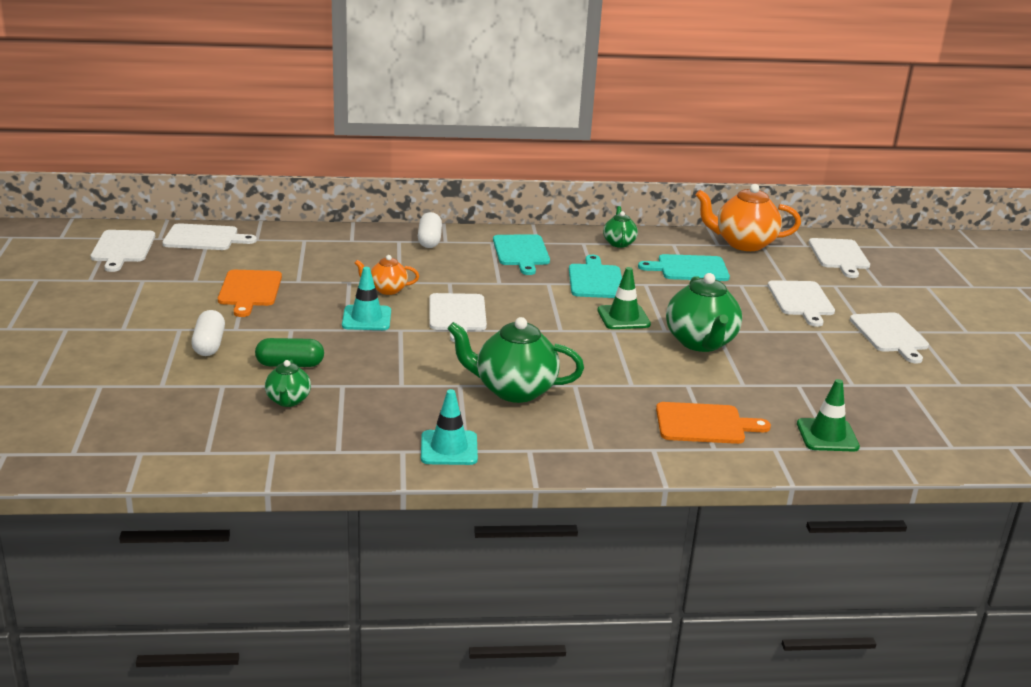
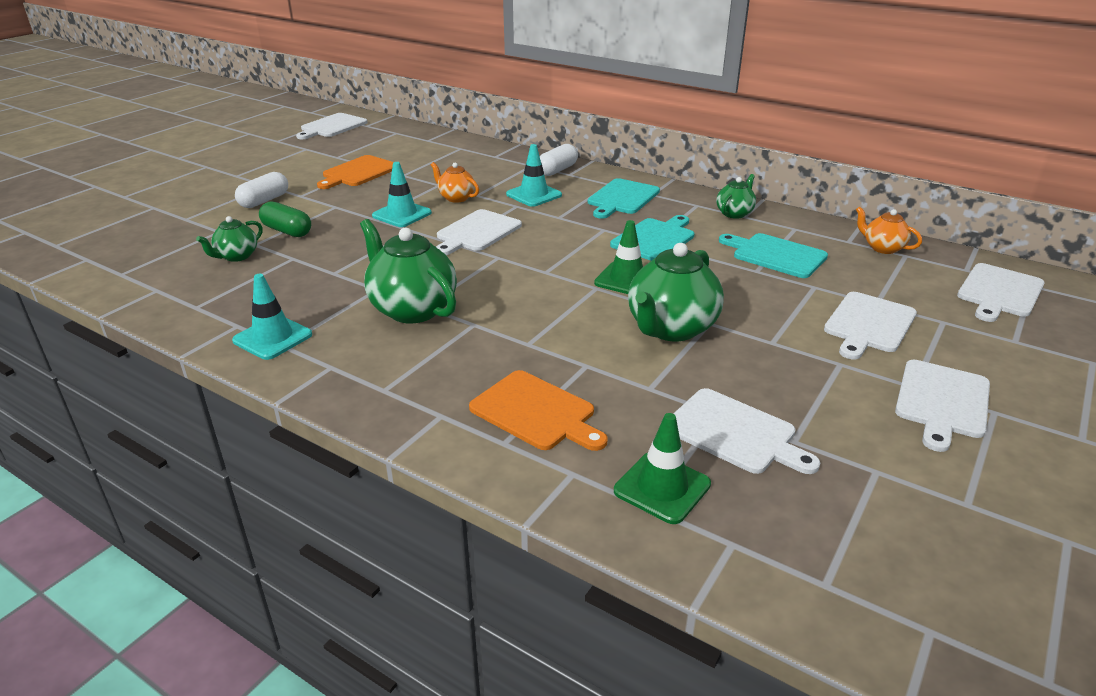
camera: 40 degrees right, 5 degrees up
white cutting board [162,223,257,250] -> white cutting board moved to [673,388,820,474]
orange teapot [696,184,801,251] -> orange teapot [856,207,922,254], size x0.54
none -> turquoise traffic cone [506,144,562,207]

